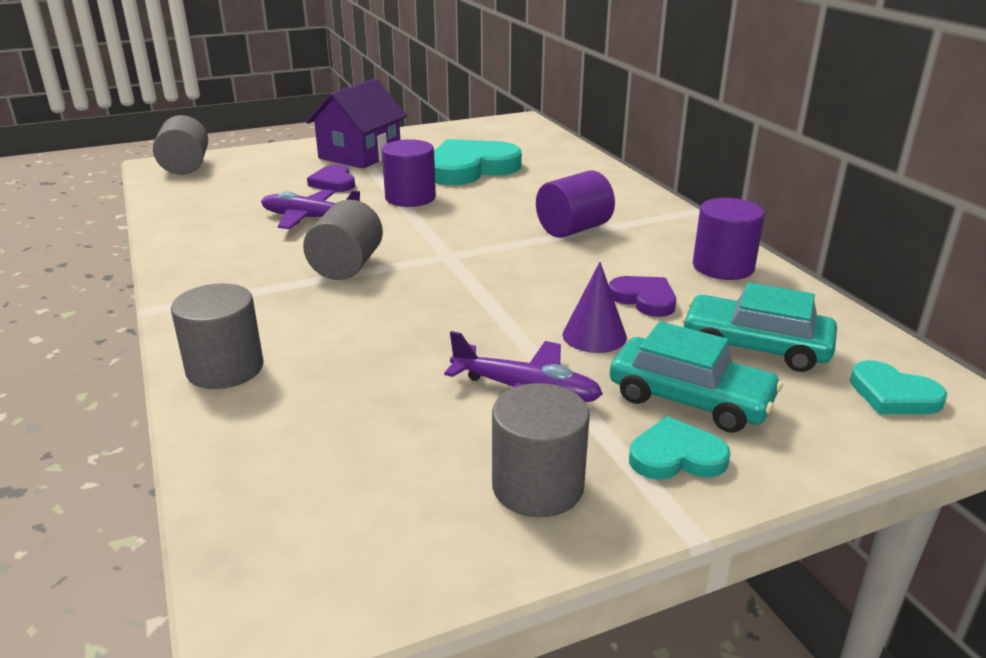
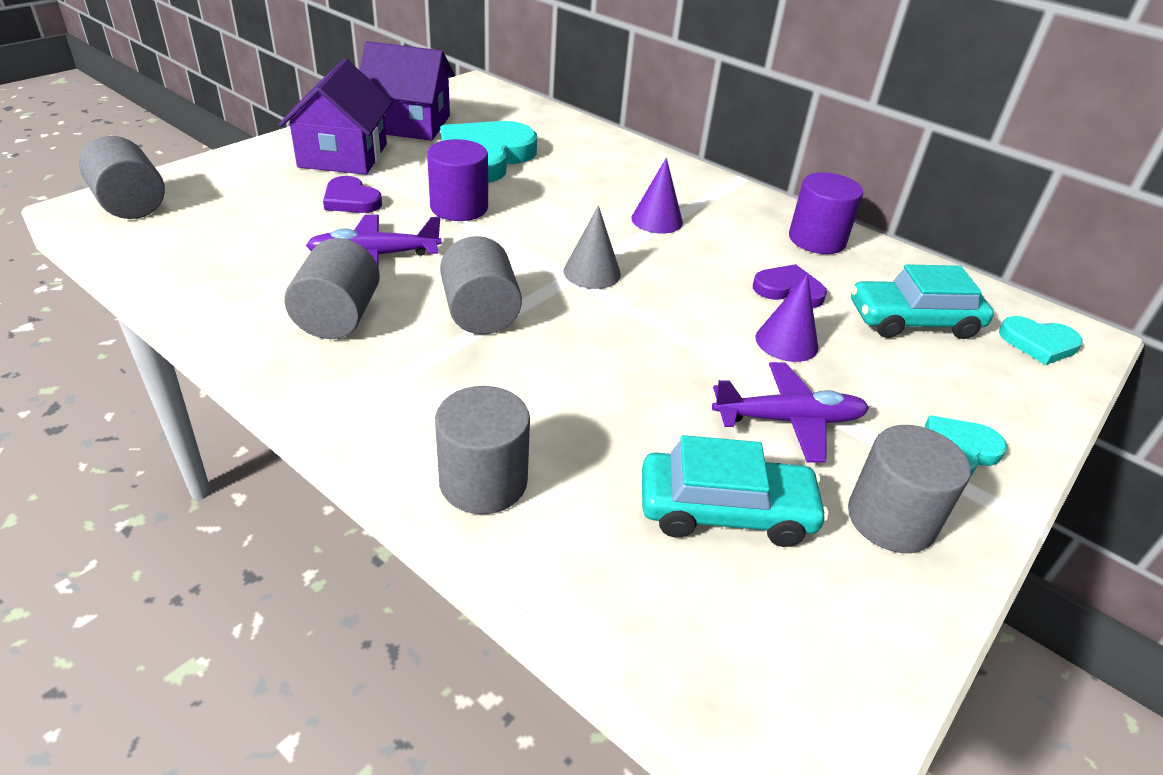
camera: 30 degrees left, 10 degrees up
purple cylinder [536,170,615,238] -> purple cone [631,158,683,234]
turquoise car [610,321,783,433] -> turquoise car moved to [642,435,828,547]
none -> grey cylinder [284,238,380,339]
none -> purple house [360,41,455,141]
none -> grey cone [564,206,621,289]

